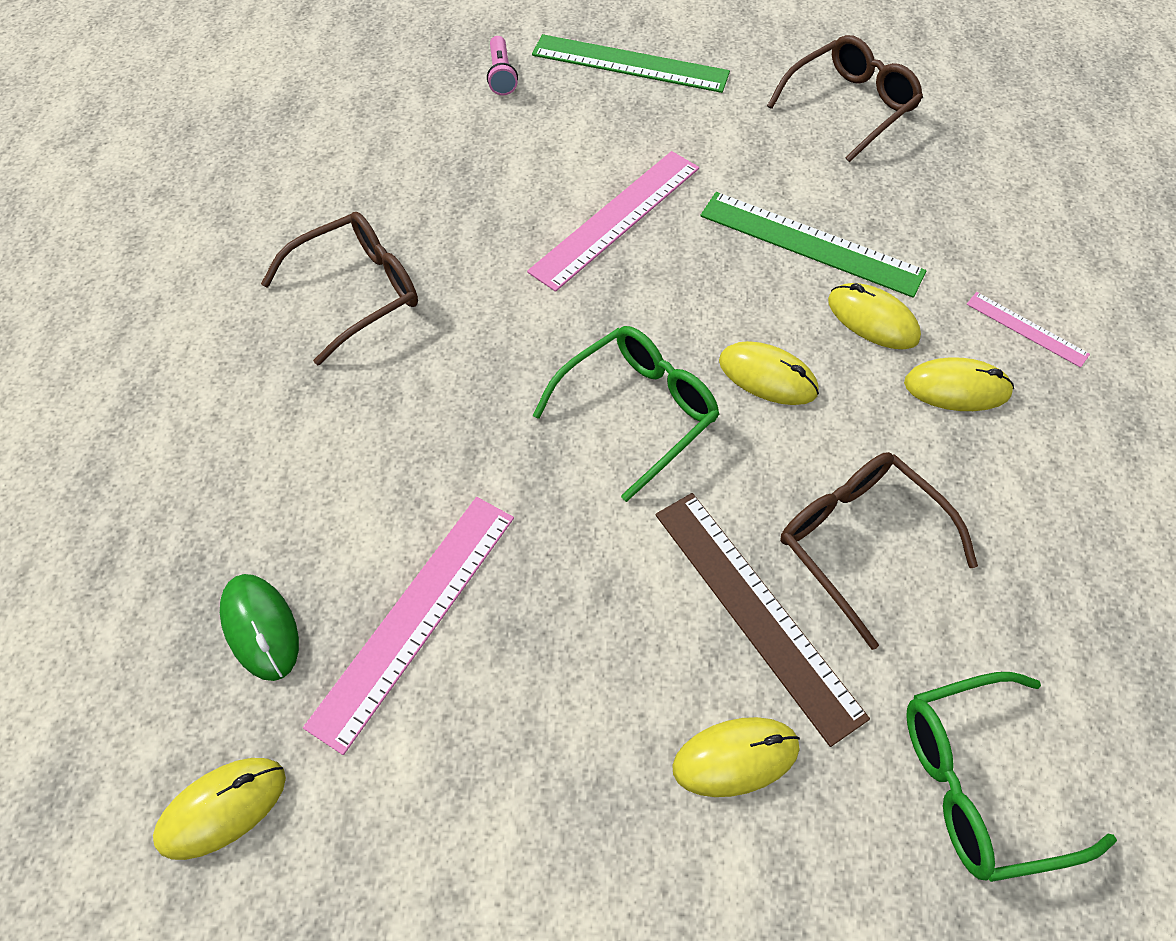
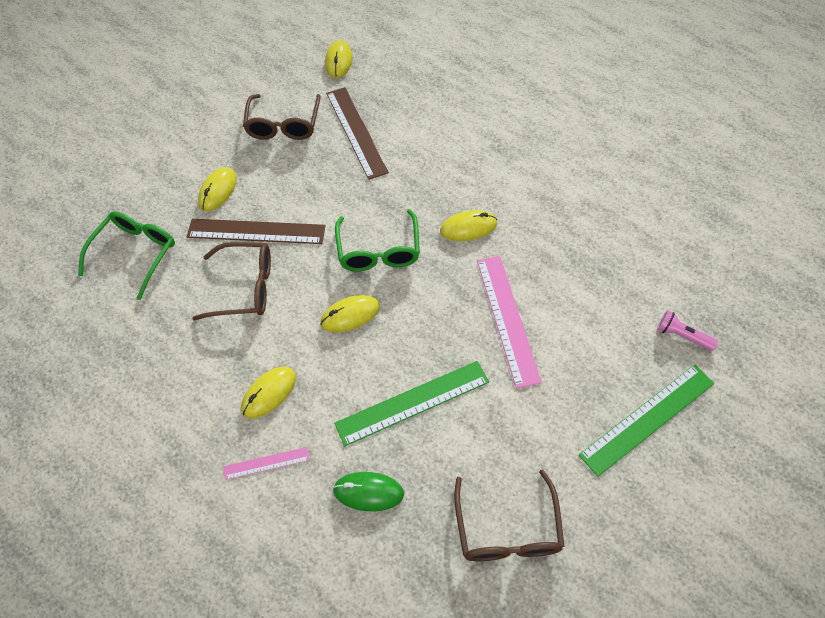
camera: 130 degrees right, 0 degrees up
green mouse [220,574,299,681] -> green mouse moved to [333,472,404,511]
brown glasses [261,212,418,365] -> brown glasses moved to [243,94,321,140]
pink ruler [303,497,514,755] -> brown ruler [326,87,389,180]
yellow mouse [828,283,921,349] -> yellow mouse moved to [440,210,497,241]

